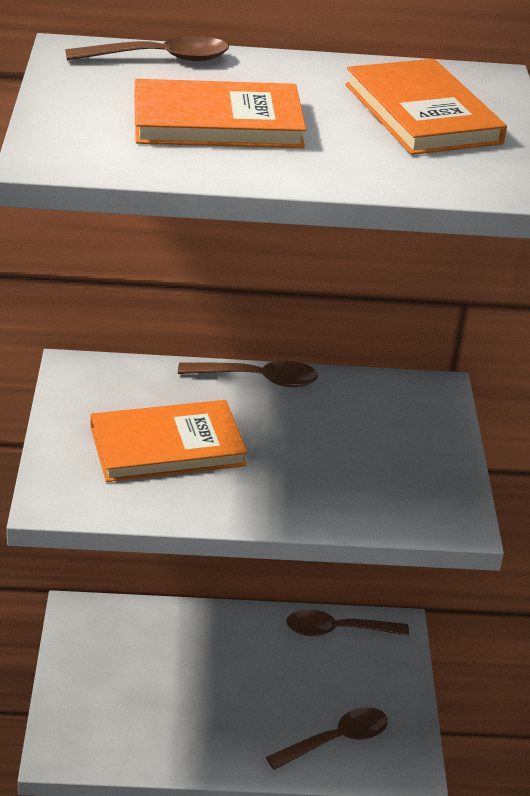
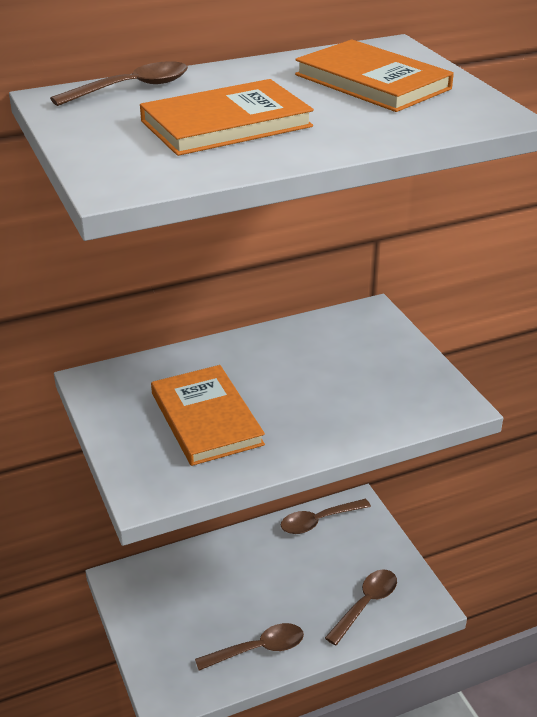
camera: 20 degrees left, 0 degrees up
orange book [91,400,247,482] -> orange book turned 75 degrees counterclockwise [151,365,265,466]
brown spoon [178,361,318,387] -> brown spoon moved to [195,623,304,671]

